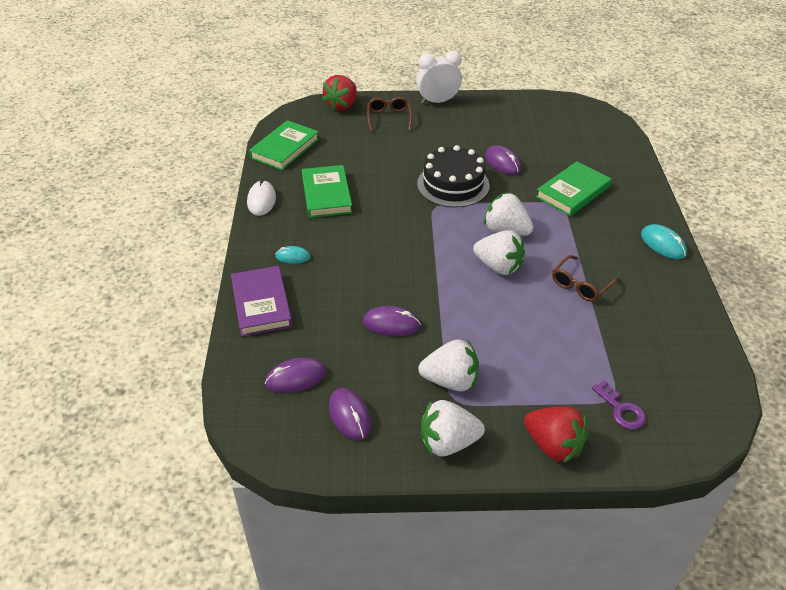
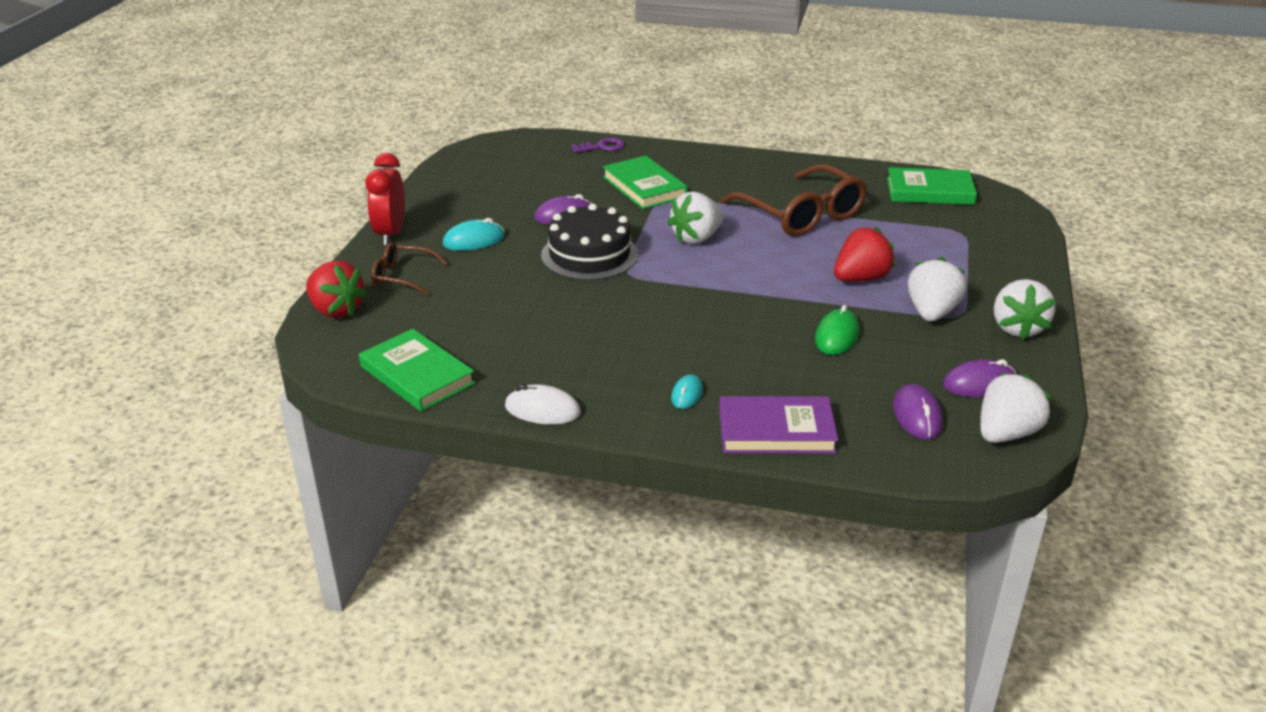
camera: 75 degrees left, 10 degrees down
green book [302,165,352,218] -> green book moved to [887,167,977,205]
purple mouse [363,306,421,336] -> green mouse [815,305,859,355]
white clock [416,51,462,104] -> red clock [365,153,405,245]
white strawberry [473,230,525,275] -> white strawberry moved to [980,373,1051,443]
red strawberry [524,406,588,463] -> red strawberry moved to [834,227,895,282]
brown glasses [552,255,619,302] -> brown glasses [721,164,867,237], size x1.89
purple key [592,380,646,430] -> purple key moved to [571,138,625,153]
turquoise mouse [641,224,687,259] -> turquoise mouse moved to [443,218,505,251]

